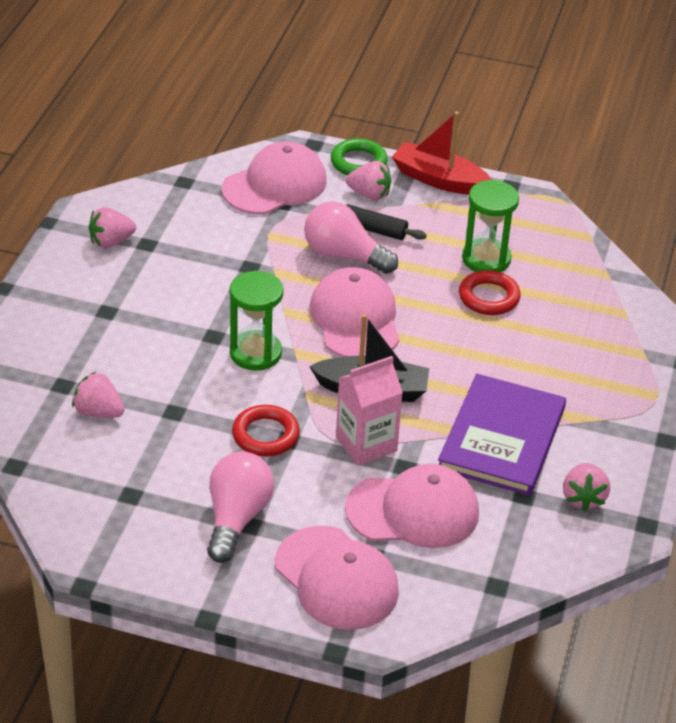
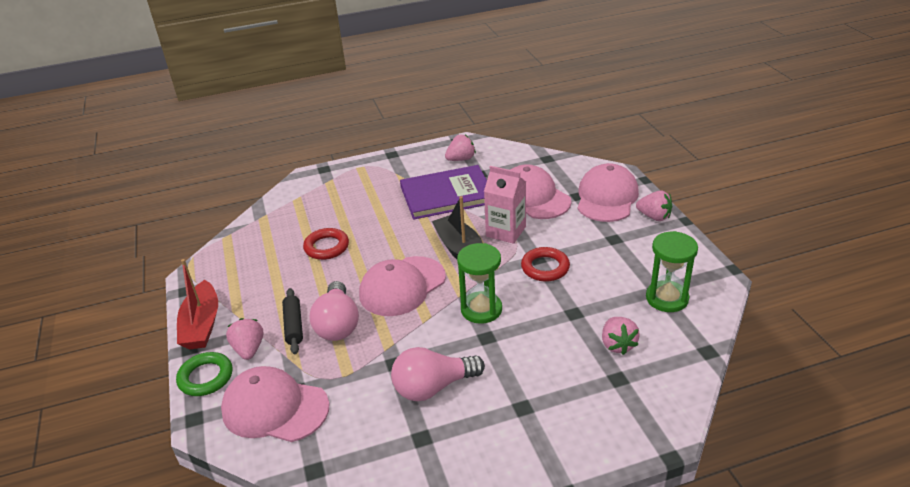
camera: 120 degrees left, 5 degrees down
pink strawberry [89,207,136,248] -> pink strawberry moved to [636,191,672,221]
pink light bulb [207,452,274,563] -> pink light bulb moved to [391,347,485,401]
green hourglass [462,180,519,272] -> green hourglass moved to [646,231,698,312]

